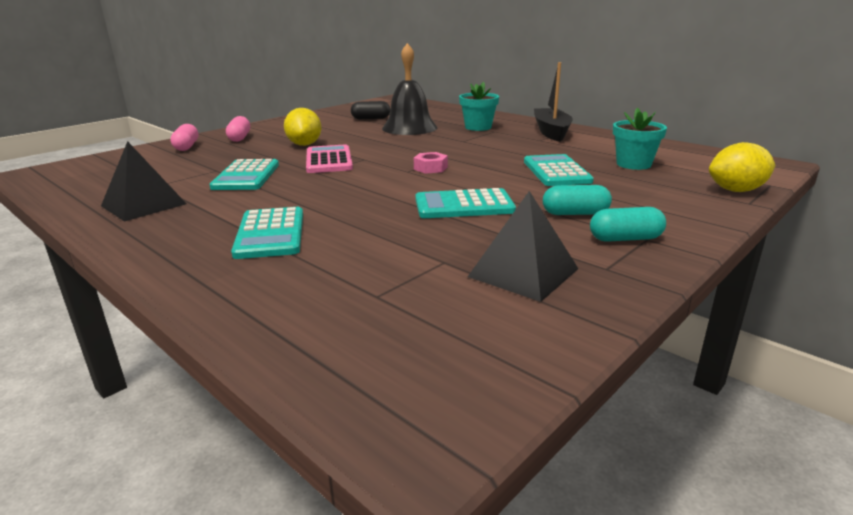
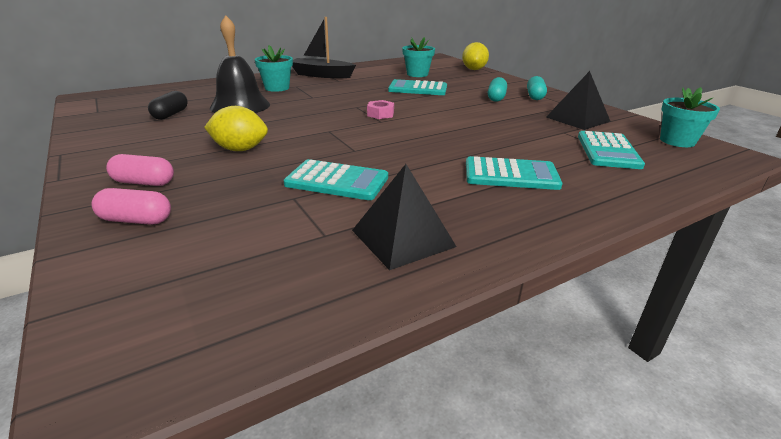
camera: 75 degrees left, 5 degrees up
pink calculator [306,144,353,173] -> none
turquoise calculator [415,188,516,218] -> turquoise calculator moved to [578,131,645,169]
none -> turquoise flower pot [660,87,720,147]

